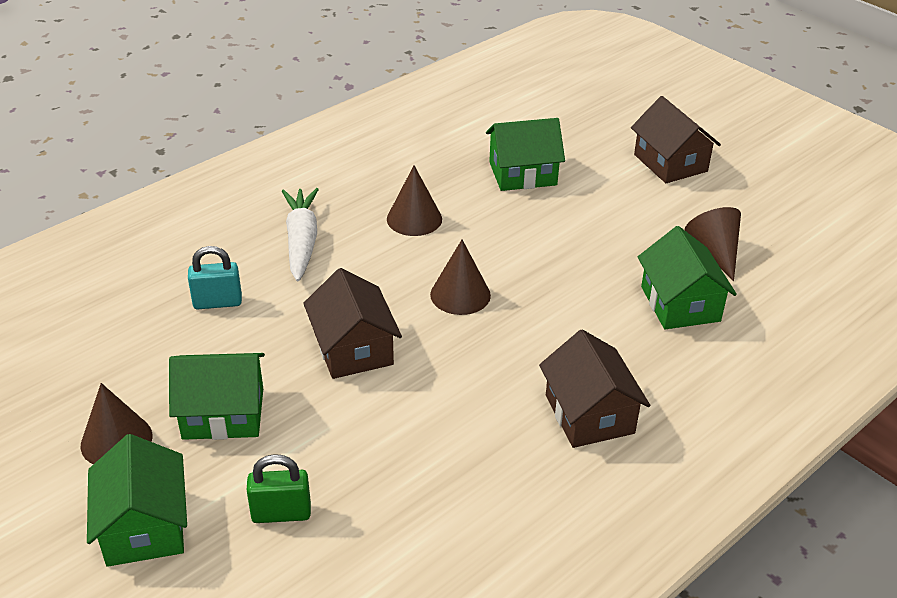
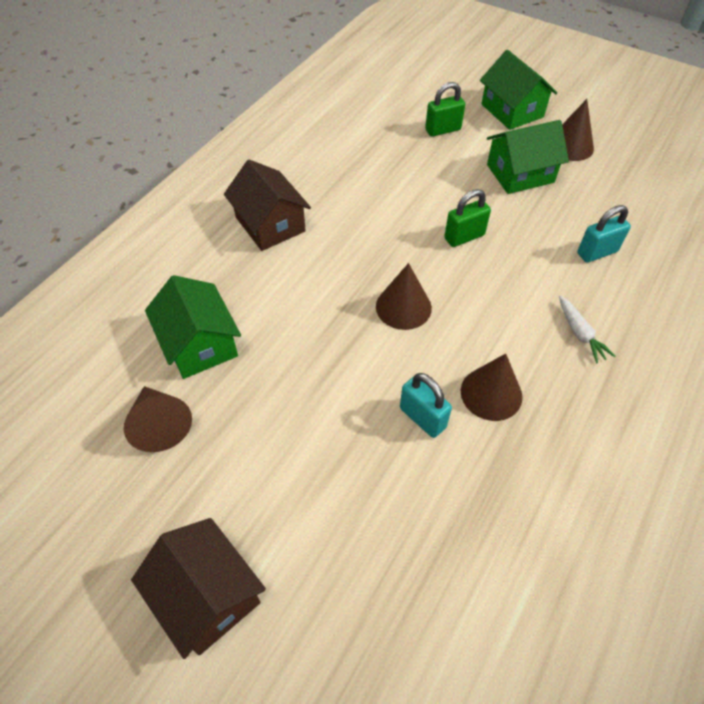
camera: 165 degrees right, 15 degrees up
white carrot [282,188,319,282] -> white carrot [559,296,615,364], size x0.57
brown house [303,268,402,379] -> green padlock [444,189,491,247]
green house [486,118,565,191] -> none
none -> turquoise padlock [400,373,452,438]

